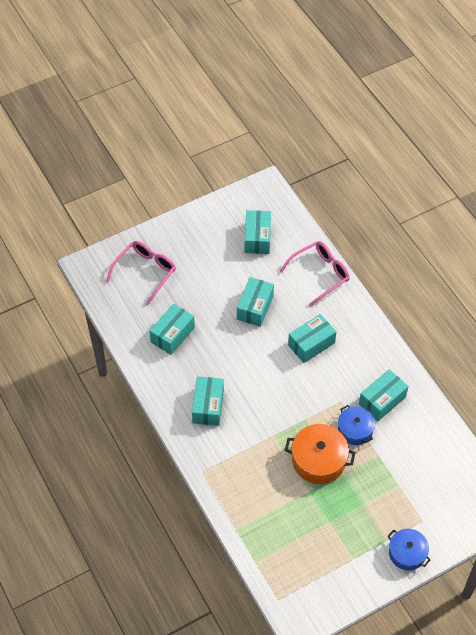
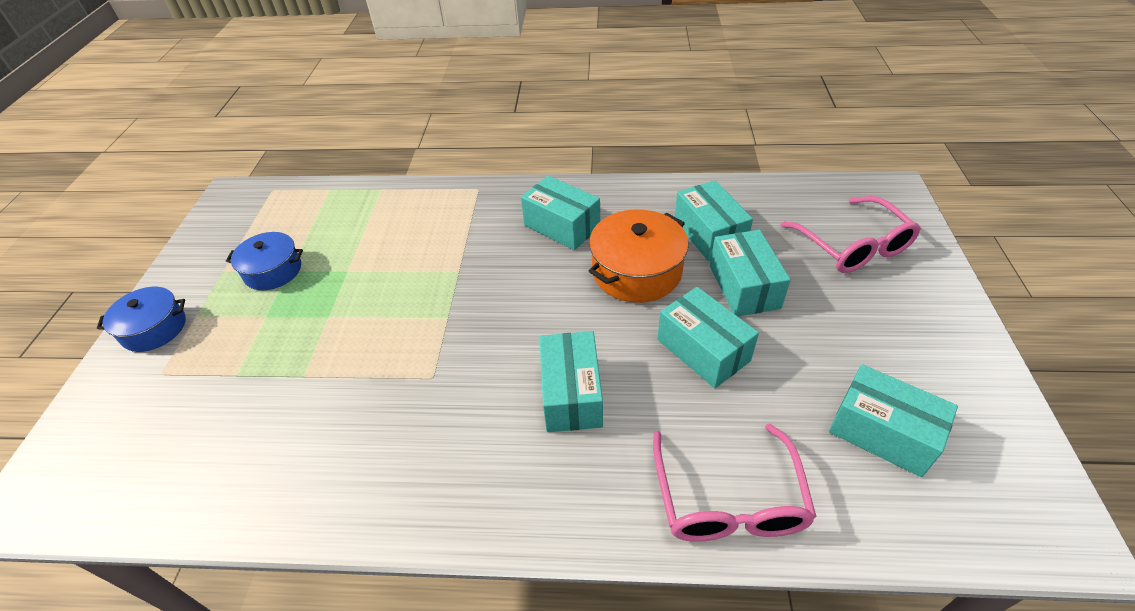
camera: 125 degrees right, 10 degrees down
orange pot [285,424,356,484] -> orange pot moved to [589,209,688,303]
blue pot [338,405,375,445] -> blue pot moved to [226,232,303,290]
turquoise box [359,369,409,421] -> turquoise box moved to [710,230,791,316]

